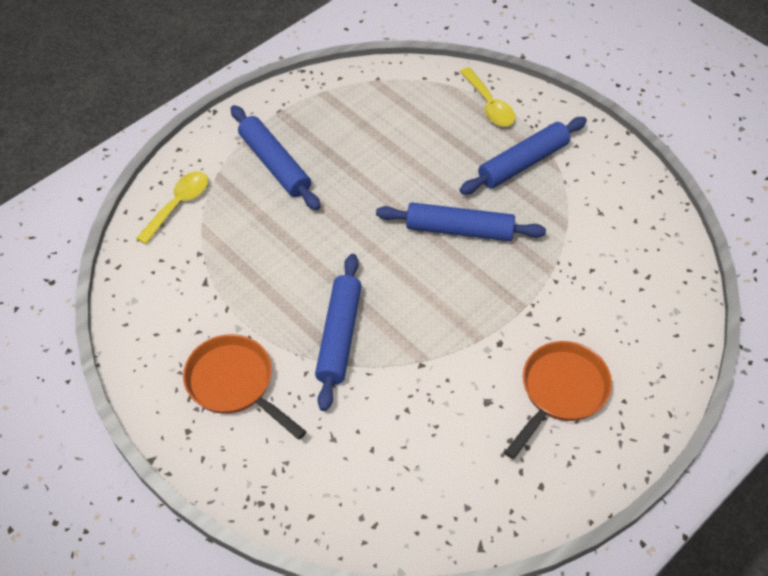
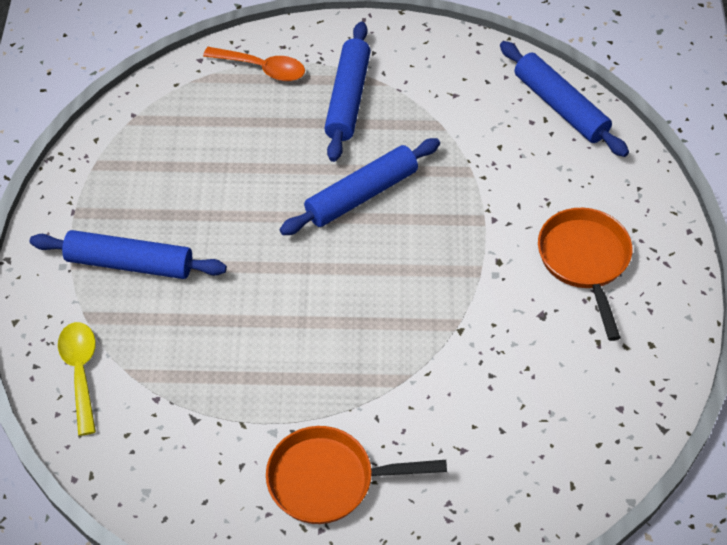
camera: 45 degrees left, 0 degrees up
blue rolling pin [315,254,362,411] -> blue rolling pin moved to [500,41,629,157]
yellow spoon [460,67,515,127] -> orange spoon [203,47,305,81]

